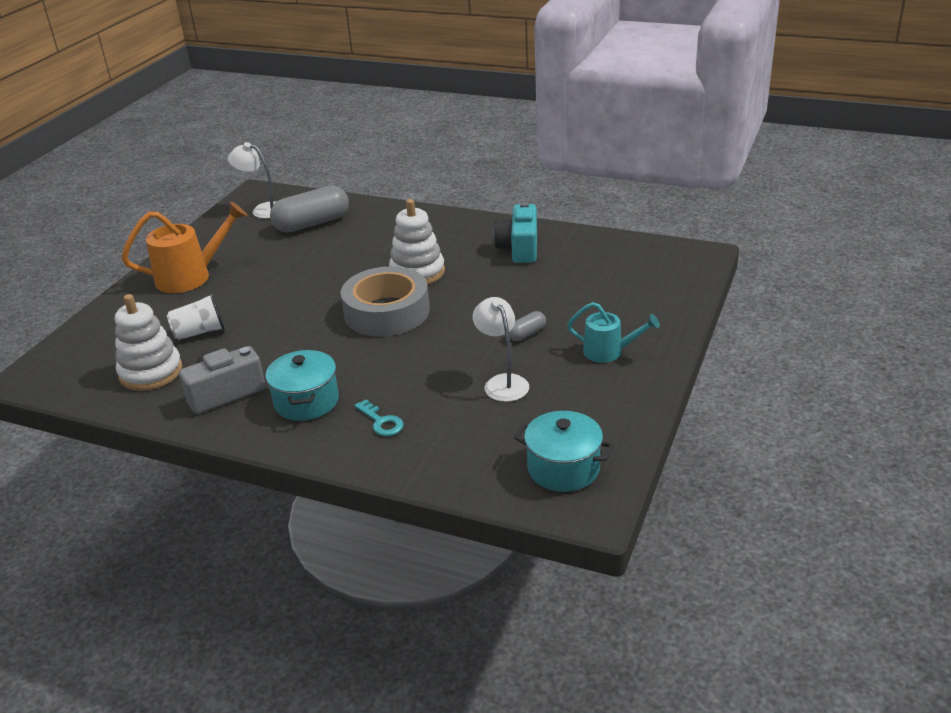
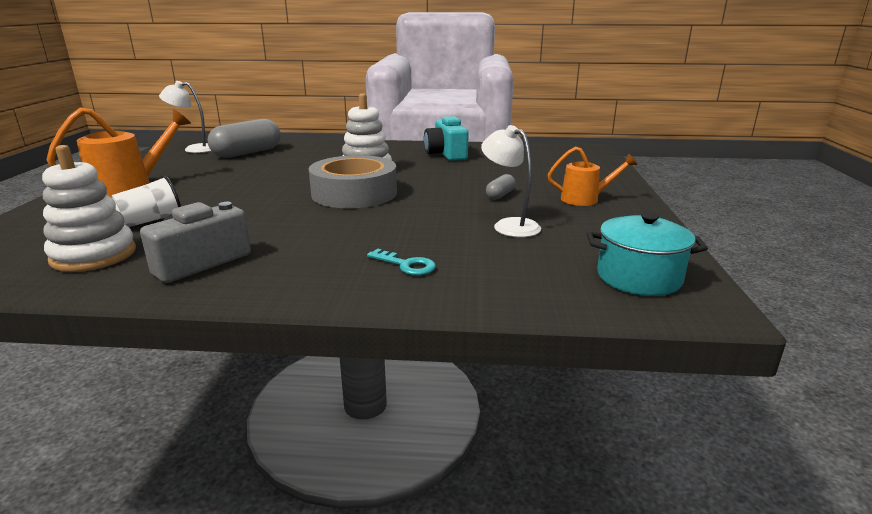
camera: 20 degrees left, 10 degrees down
turquoise pot [265,349,339,421] -> none
turquoise watering can [567,302,660,363] -> orange watering can [548,147,637,206]

